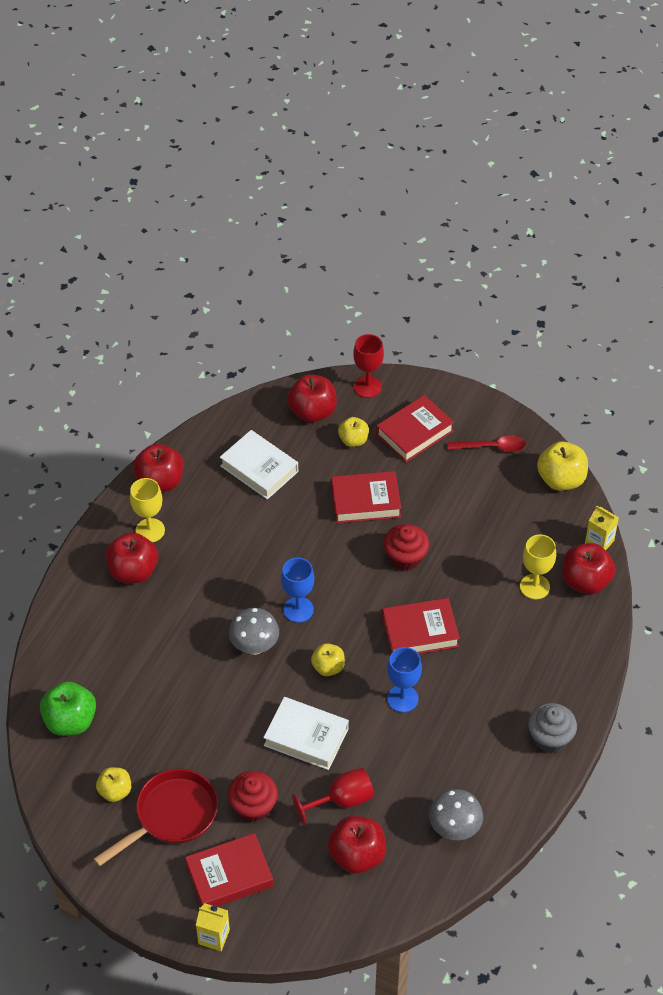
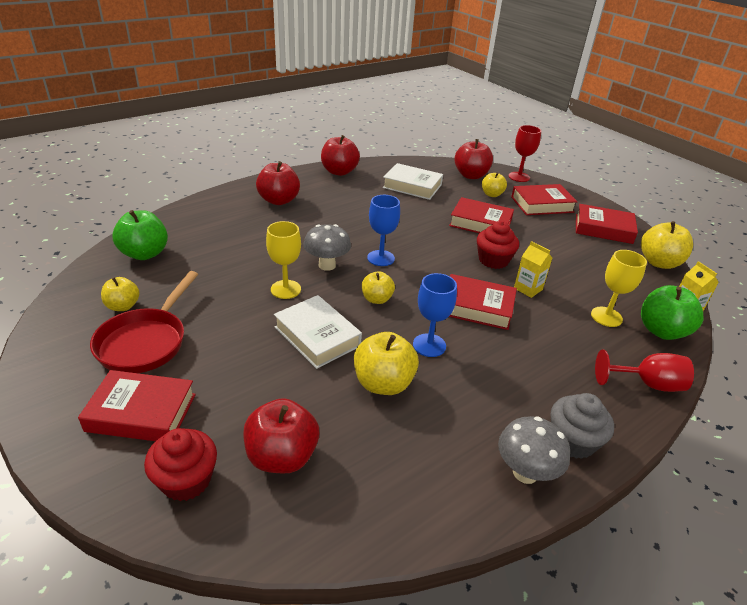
camera: 25 degrees right, 15 degrees down
red pan [93,769,218,867] -> red pan turned 120 degrees clockwise [90,271,198,373]
yellow goblet [130,478,165,542] -> yellow goblet moved to [266,221,301,299]
yellow carton [196,903,230,951] -> yellow carton moved to [514,241,552,298]
white book [220,430,298,500] -> white book turned 45 degrees counterclockwise [383,163,443,200]
red cupcake [228,771,278,822] -> red cupcake moved to [144,428,217,501]
red goblet [292,768,374,825] -> red goblet moved to [595,350,694,392]
grey mushroom [429,789,483,840] -> grey mushroom moved to [498,416,570,484]
red spoon [448,435,526,452] -> red book [576,204,638,244]
red apple [562,543,616,594] -> green apple [641,285,703,340]
none -> yellow apple [354,332,419,395]

